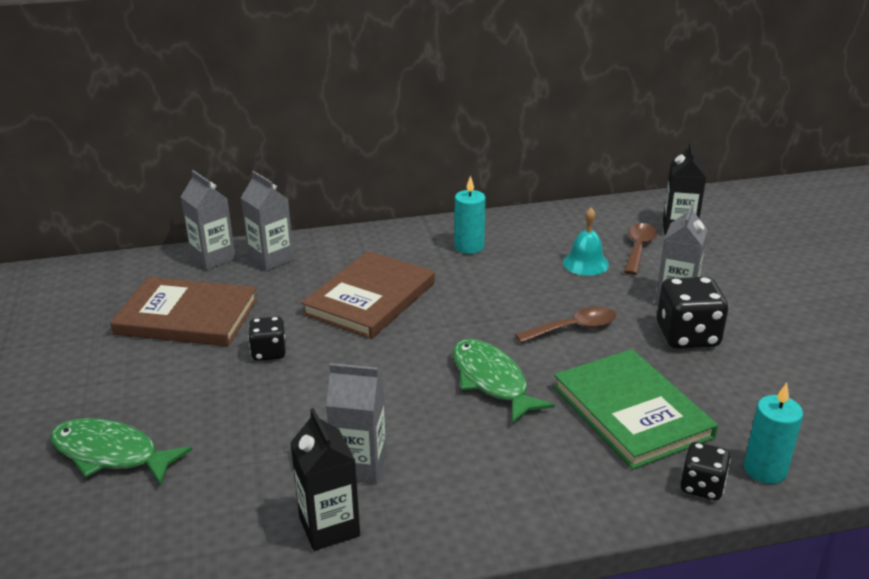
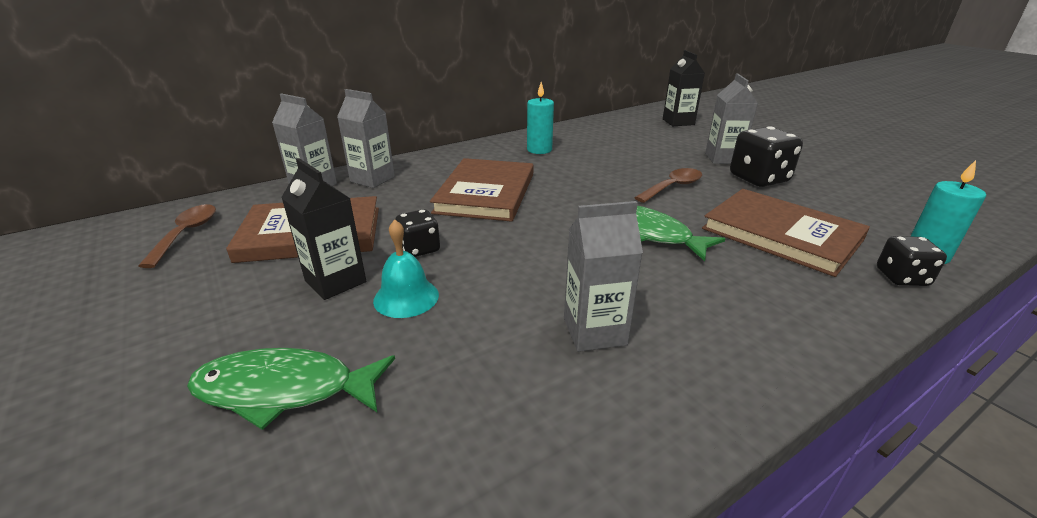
camera: 20 degrees left, 0 degrees up
black carton [290,408,360,551] -> black carton moved to [281,158,366,300]
green book [553,349,718,469] -> brown book [702,189,870,277]
turquoise bell [563,208,609,276] -> turquoise bell moved to [373,219,439,318]
brown spoon [624,223,657,275] -> brown spoon moved to [138,204,216,268]

